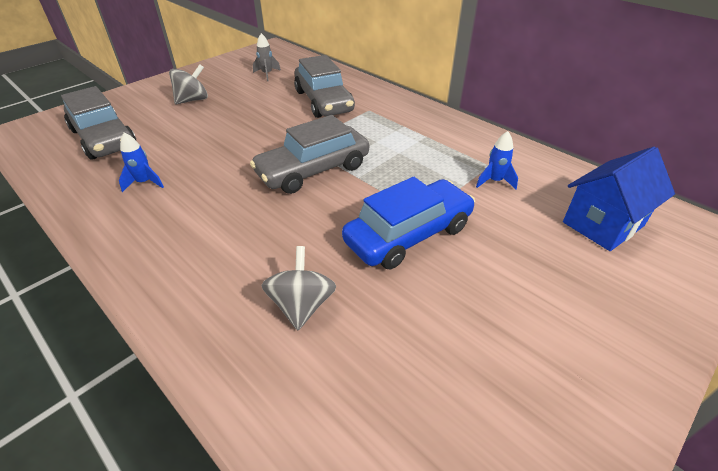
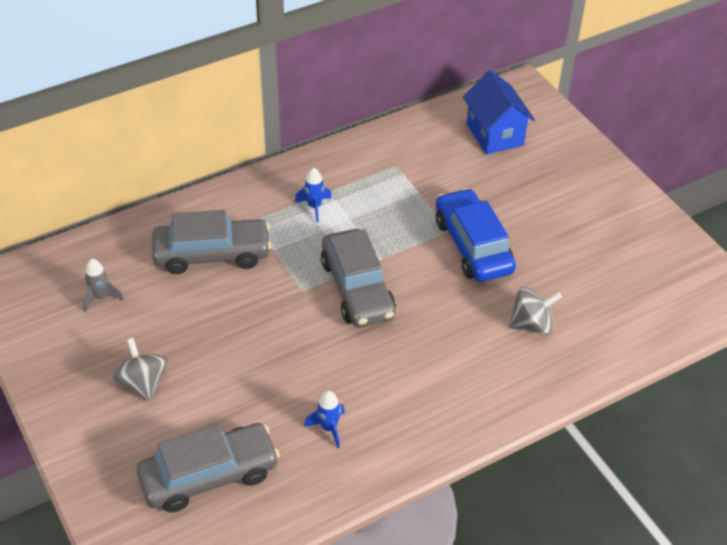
camera: 75 degrees left, 5 degrees up
grey spinning top [261,246,336,330] -> grey spinning top turned 150 degrees clockwise [509,287,562,335]
blue rocket [476,131,518,189] -> blue rocket moved to [295,168,332,222]

